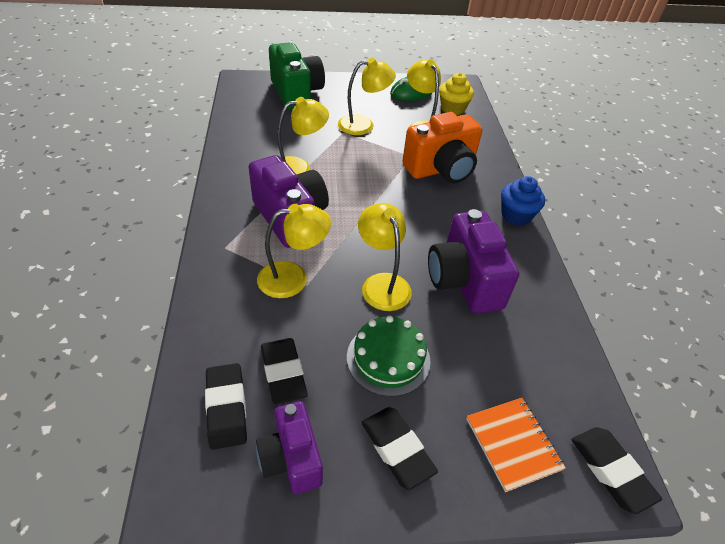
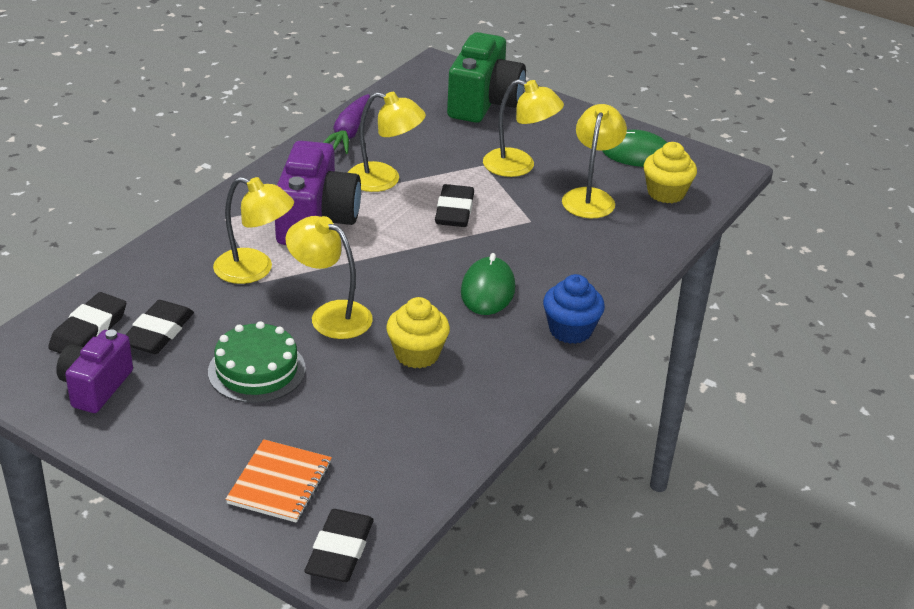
camera: 40 degrees right, 10 degrees down
yellow lamp [358,203,412,311] -> yellow lamp turned 75 degrees counterclockwise [285,216,373,339]
black eraser [361,407,438,490] -> black eraser moved to [435,184,474,227]
orange camera [402,112,482,183] -> none
purple camera [428,209,519,313] -> yellow cupcake [386,297,450,368]
none -> purple carrot [323,94,370,154]
none -> green mouse [461,253,515,315]

